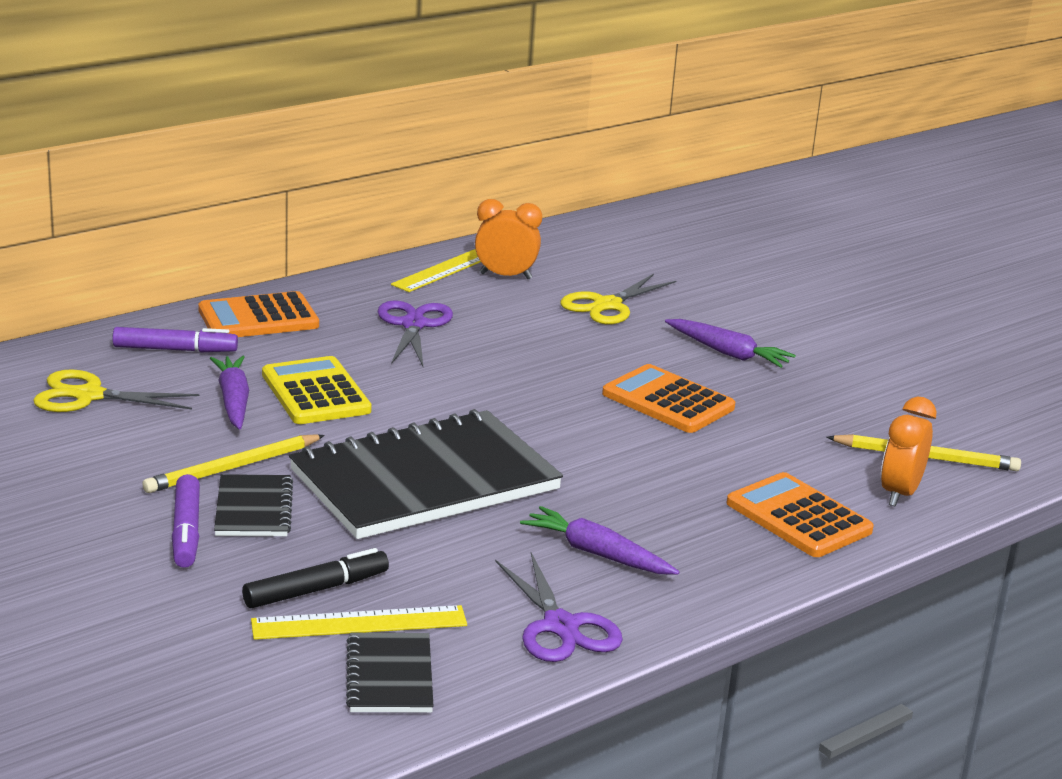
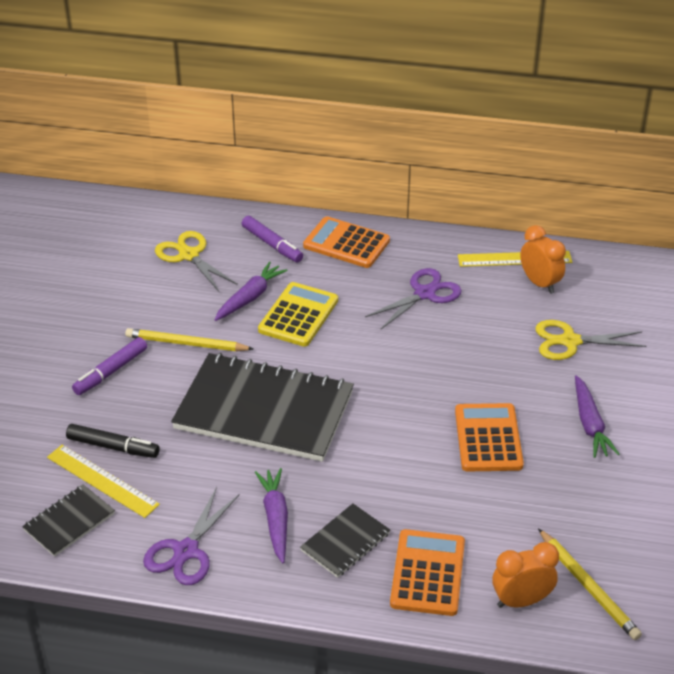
camera: 50 degrees right, 15 degrees up
black notebook [214,474,293,536] -> black notebook moved to [300,504,390,578]

